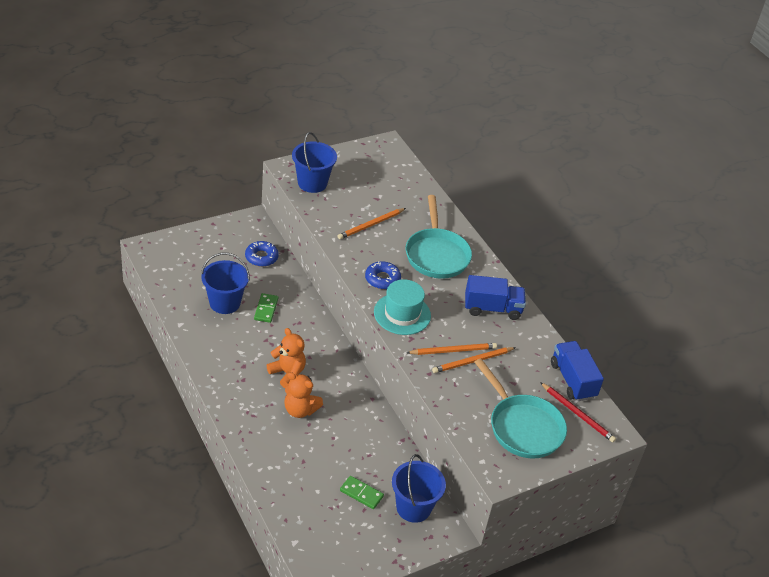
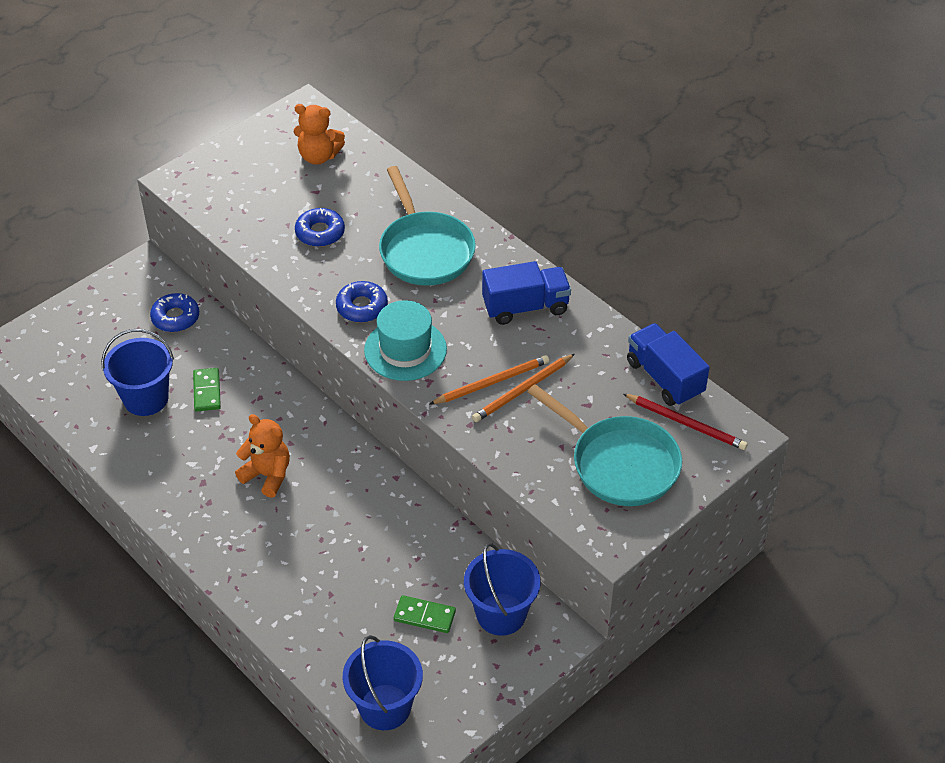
camera: 10 degrees left, 5 degrees up
orange teddy bear [285,372,323,418] -> orange teddy bear moved to [294,104,345,165]
blue bucket [292,132,337,193] -> blue bucket moved to [343,635,423,730]
orange pencil [338,208,406,239] -> blue donut [295,208,345,247]

